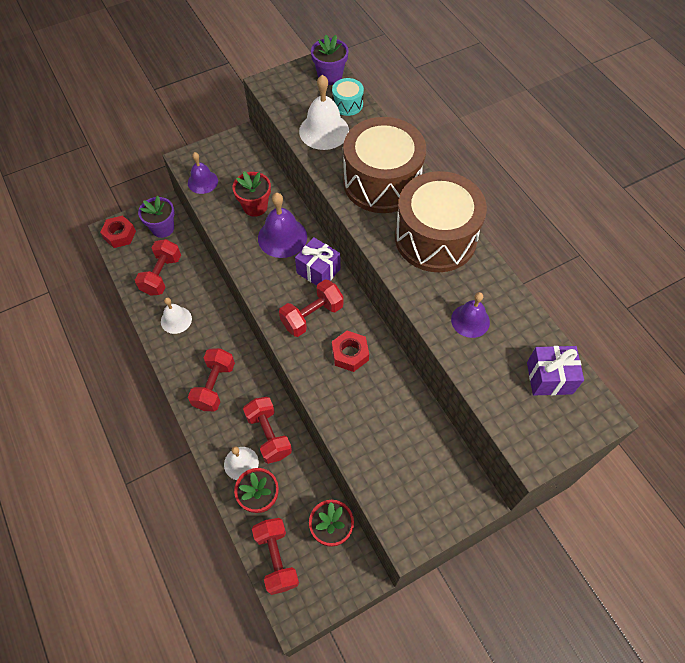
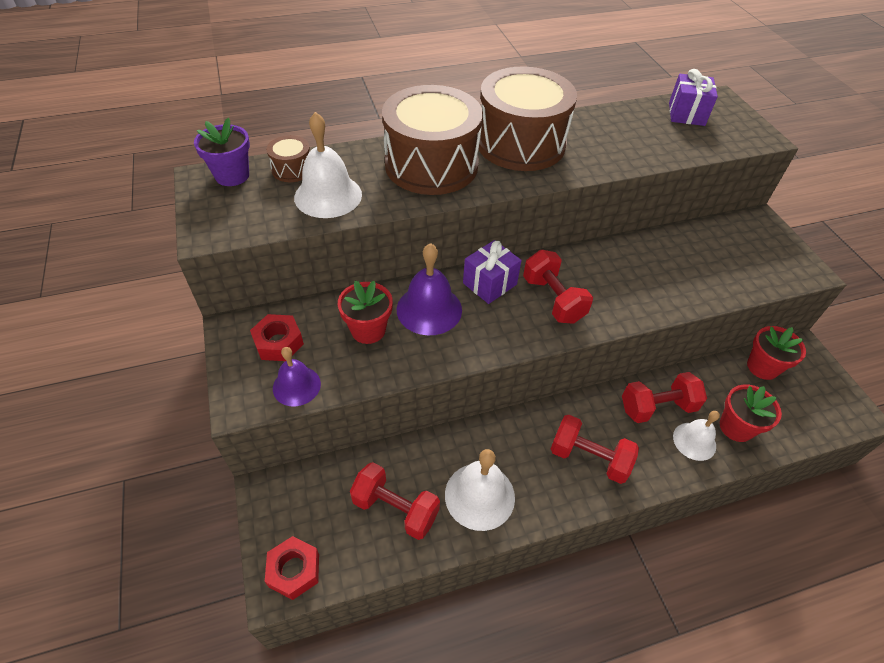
camera: 80 degrees left, 10 degrees down
purple flower pot [138,196,175,238] -> none
white bell [161,297,192,334] -> white bell [445,449,515,531], size x1.55
red dumbbell [252,518,299,595] -> none
turquoise drum [332,78,364,116] -> brown drum [267,135,310,182]
red nut [332,331,369,372] -> red nut moved to [250,314,304,361]
purple bell [451,292,490,338] -> none

